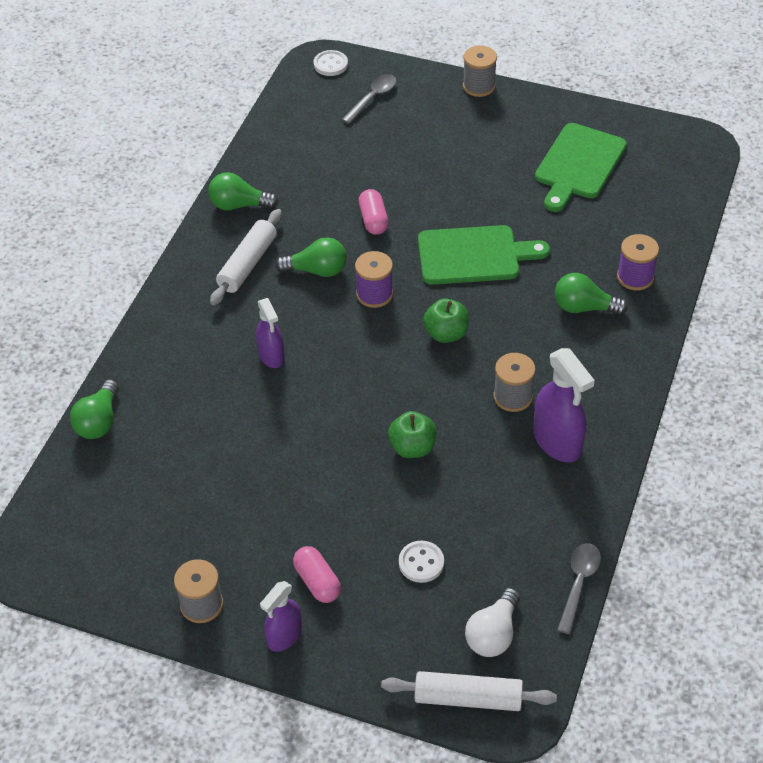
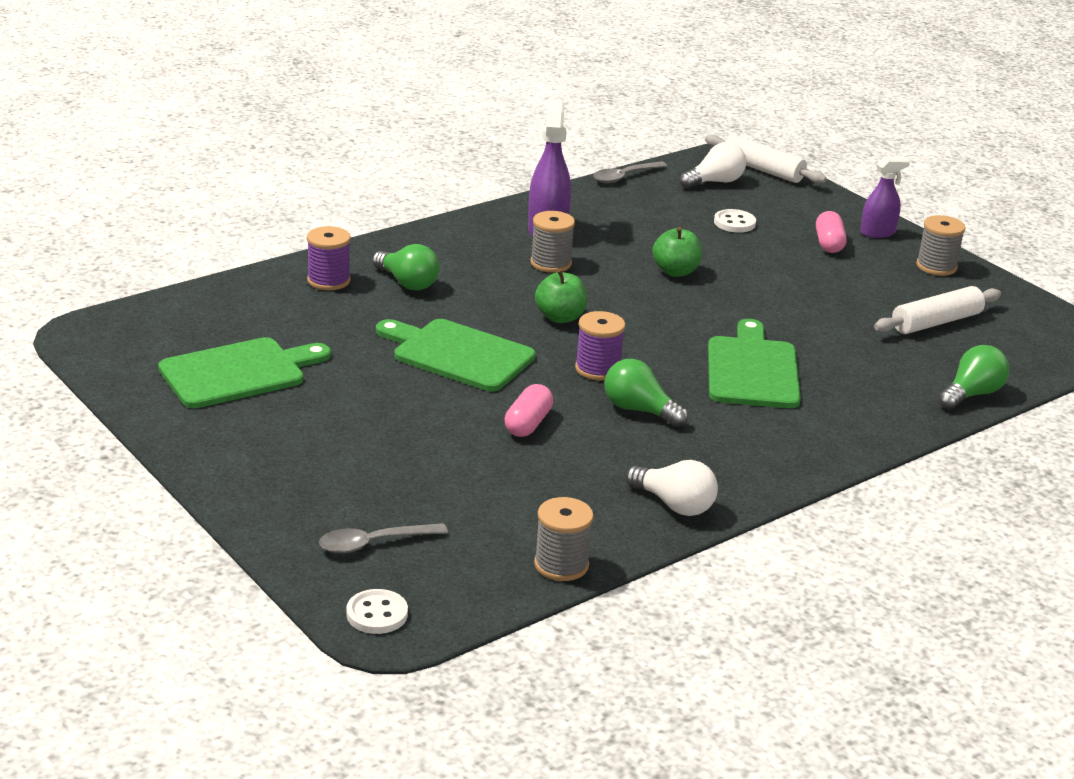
camera: 150 degrees left, 20 degrees down
green light bulb [208,172,279,210] -> white light bulb [626,460,718,516]
white rolling pin [210,209,282,305] -> white rolling pin moved to [874,286,1001,334]
purple spray bottle [256,298,285,368] -> green cutting board [708,319,801,408]
grey spool [463,45,497,97] -> grey spool moved to [534,497,594,581]

